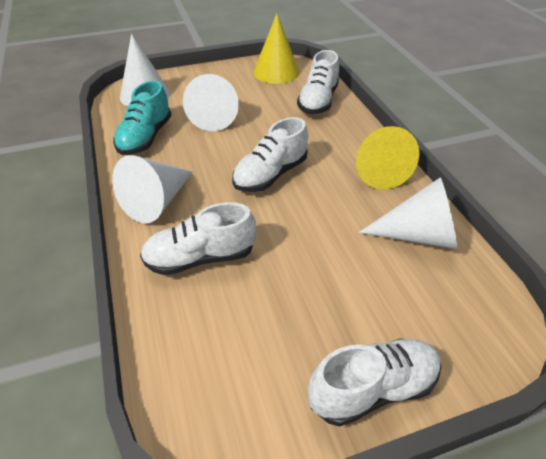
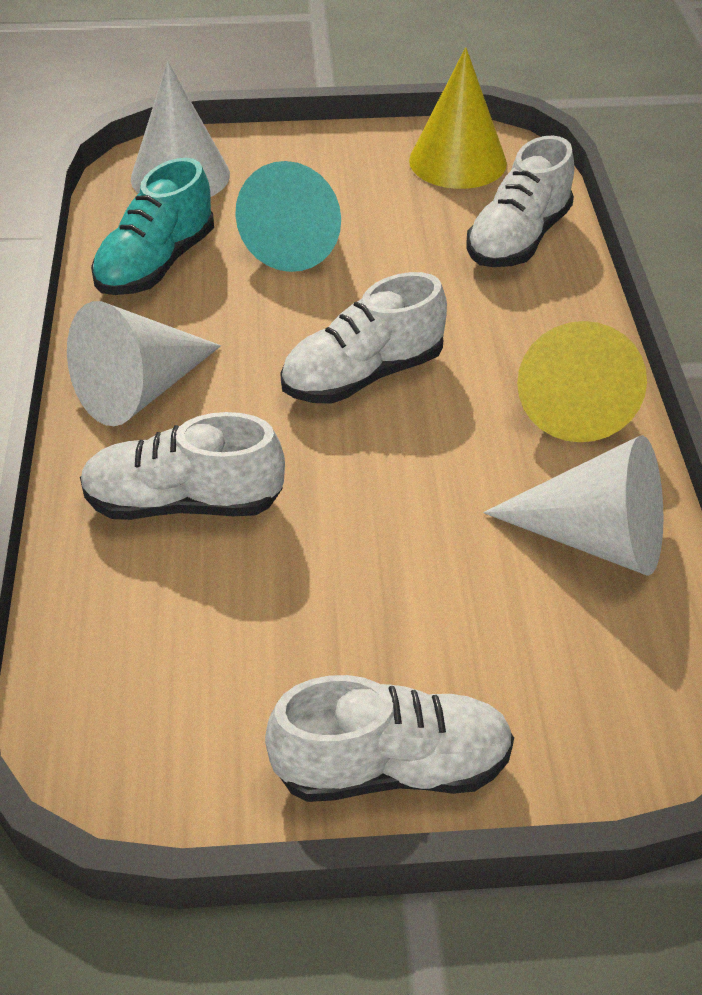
camera: 15 degrees right, 0 degrees up
white cone [183,74,239,131] -> turquoise cone [235,161,341,272]

